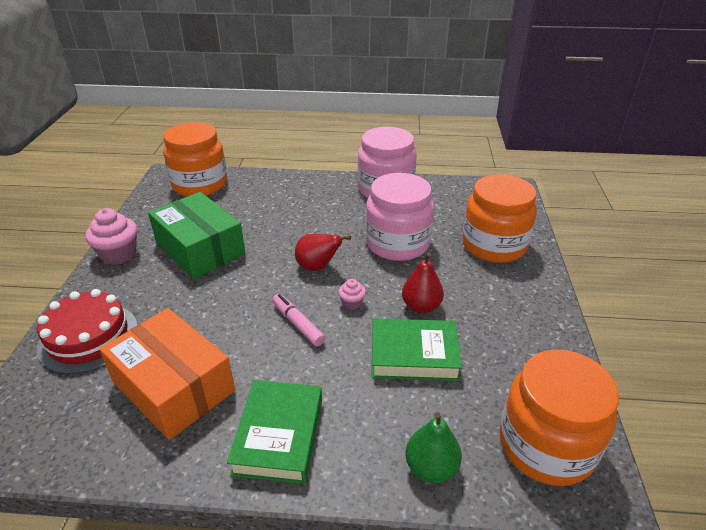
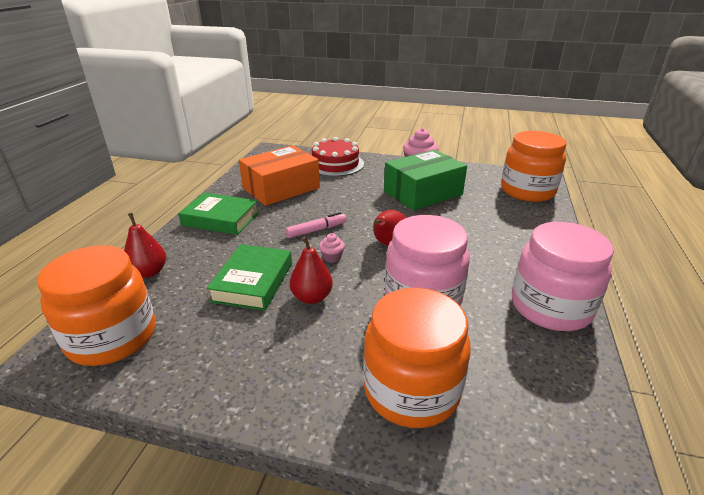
camera: 100 degrees right, 5 degrees down
green pear [406,412,462,483] -> red pear [124,213,166,278]

